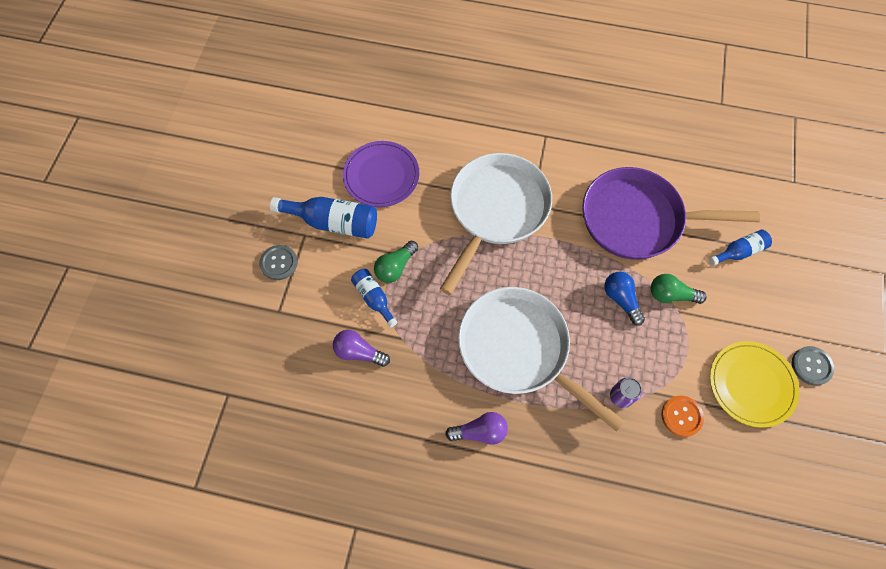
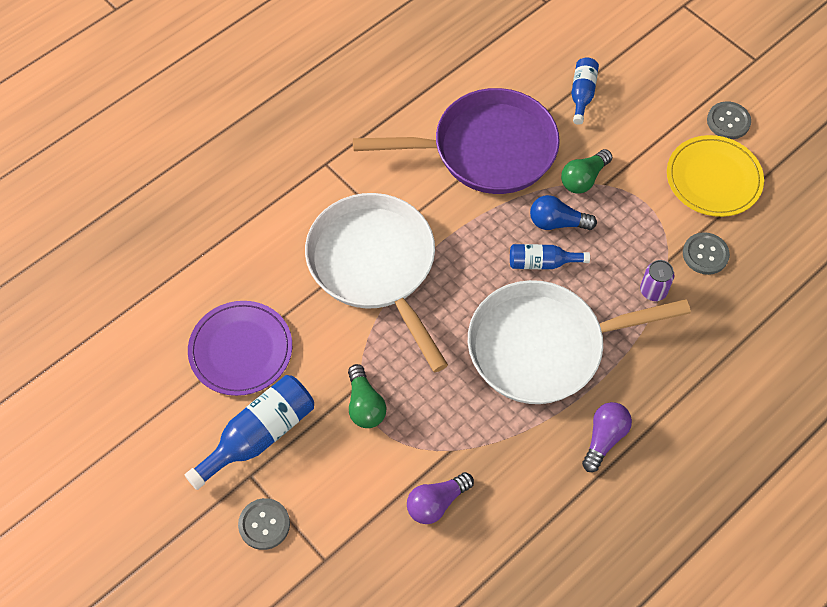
camera: 55 degrees left, 5 degrees down
blue bottle [351,269,398,327] -> blue bottle moved to [510,244,590,269]
purple pan [582,167,760,260] -> purple pan turned 135 degrees counterclockwise [353,88,560,194]
orange button [662,395,704,437] -> grey button [683,232,730,275]

